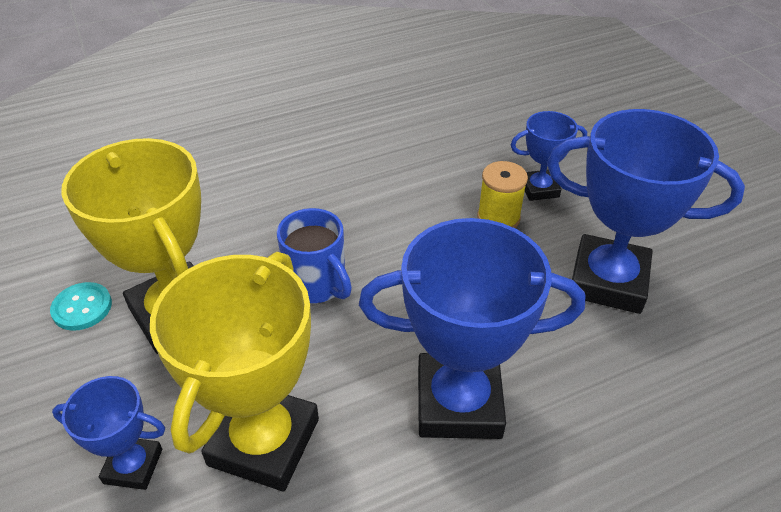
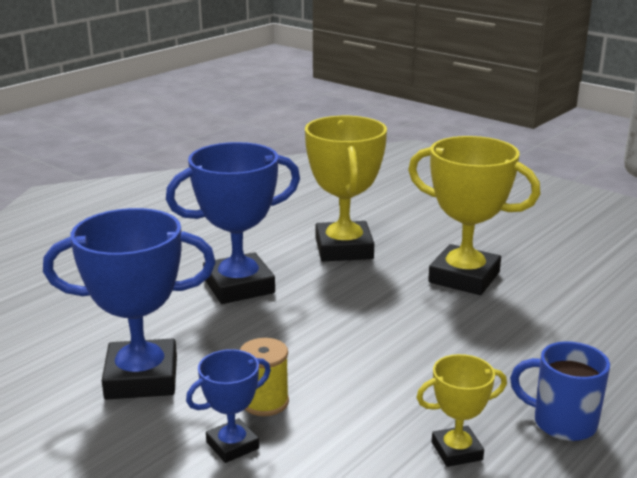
camera: 155 degrees right, 20 degrees down
turquoise button [50,282,112,331] -> none
blue trophy [52,376,165,490] -> none
blue mug [277,208,352,303] -> blue mug moved to [510,341,610,441]
none -> yellow trophy [416,354,507,467]

